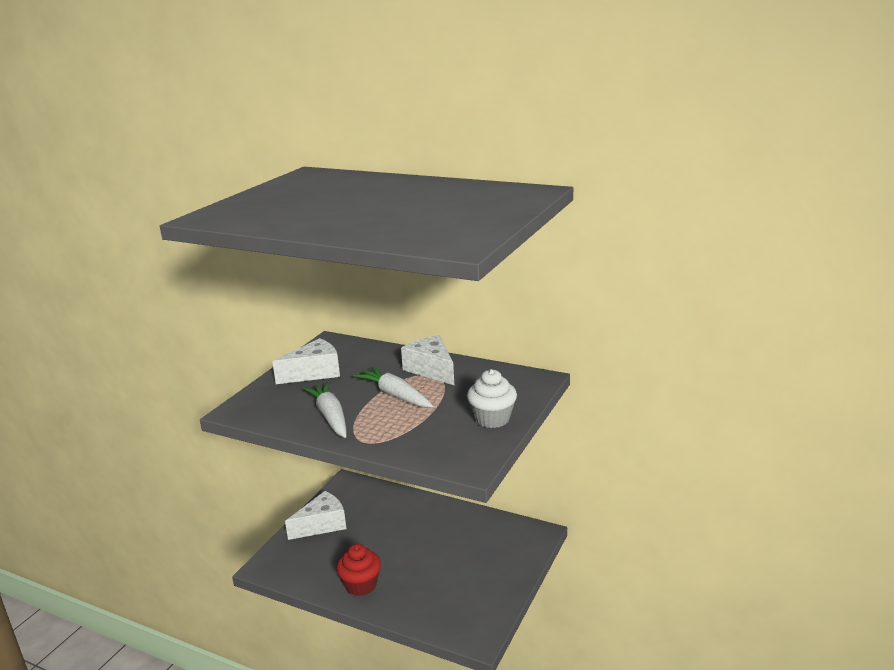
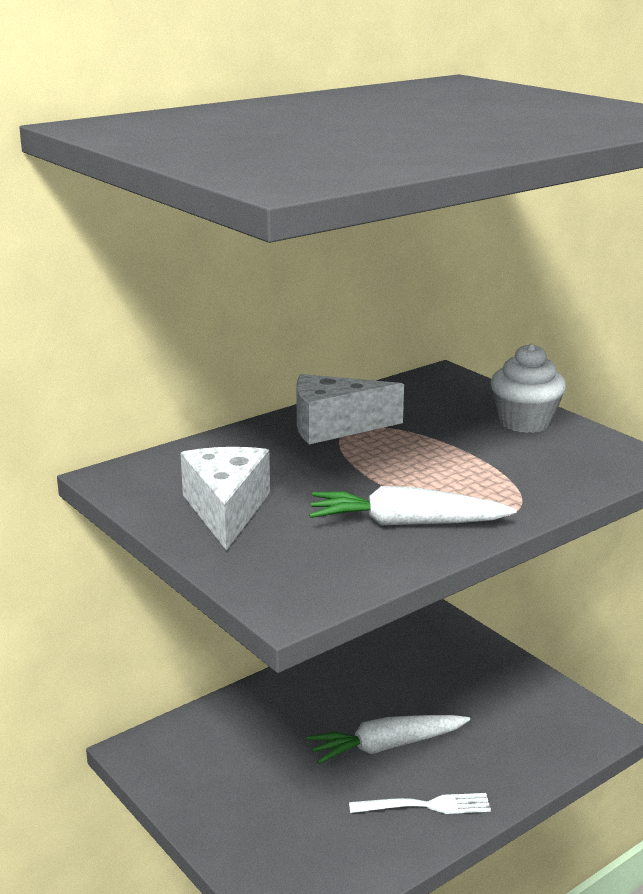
camera: 65 degrees left, 0 degrees up
white cheese [285,491,346,540] -> none
red cupcake [336,544,381,596] -> white fork [349,793,491,814]
white carrot [353,366,433,408] -> white carrot moved to [307,715,470,764]

